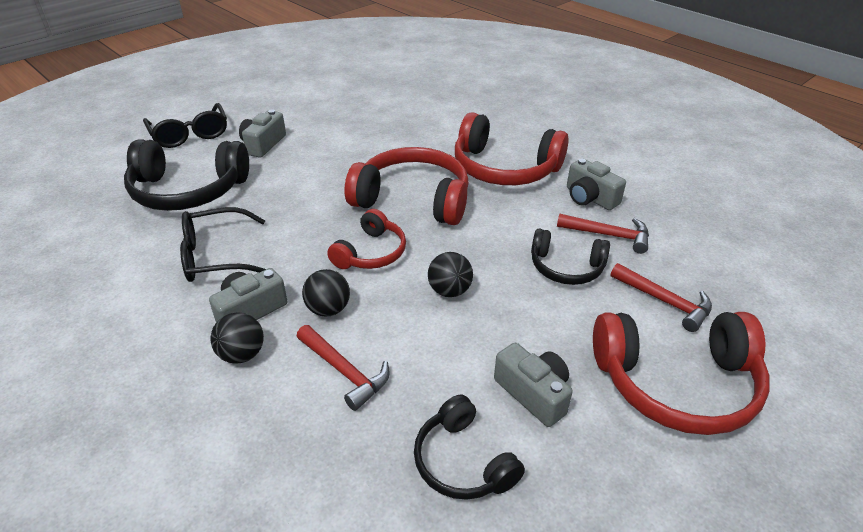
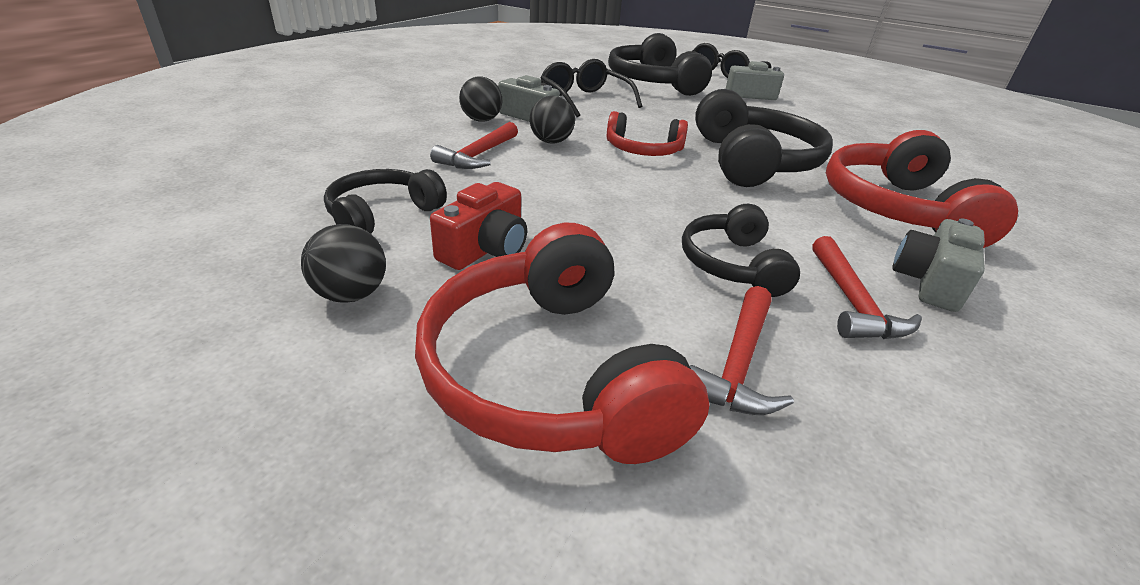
camera: 70 degrees right, 5 degrees down
red headphones [344,147,469,225] -> black headphones [695,89,833,187]
black ball [428,252,473,297] -> black ball moved to [301,224,386,303]
grey camera [494,343,573,427] -> red camera [430,182,527,270]

